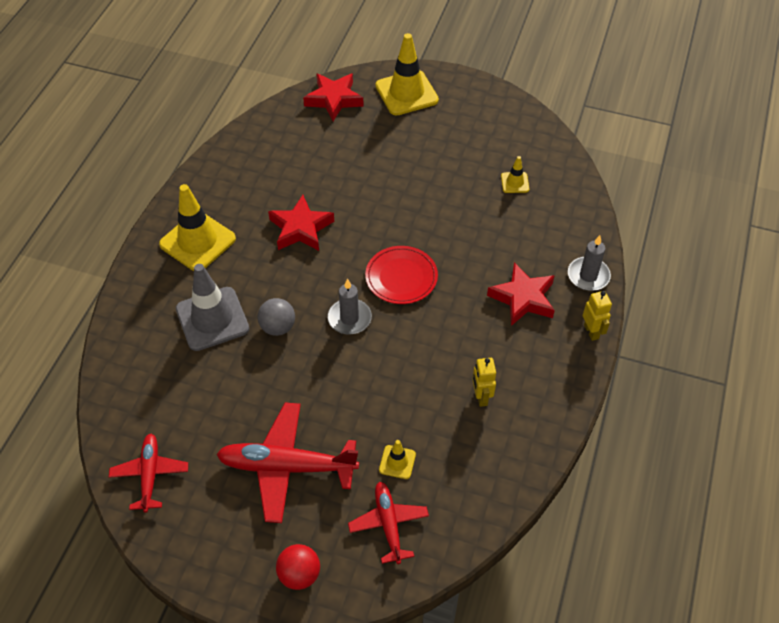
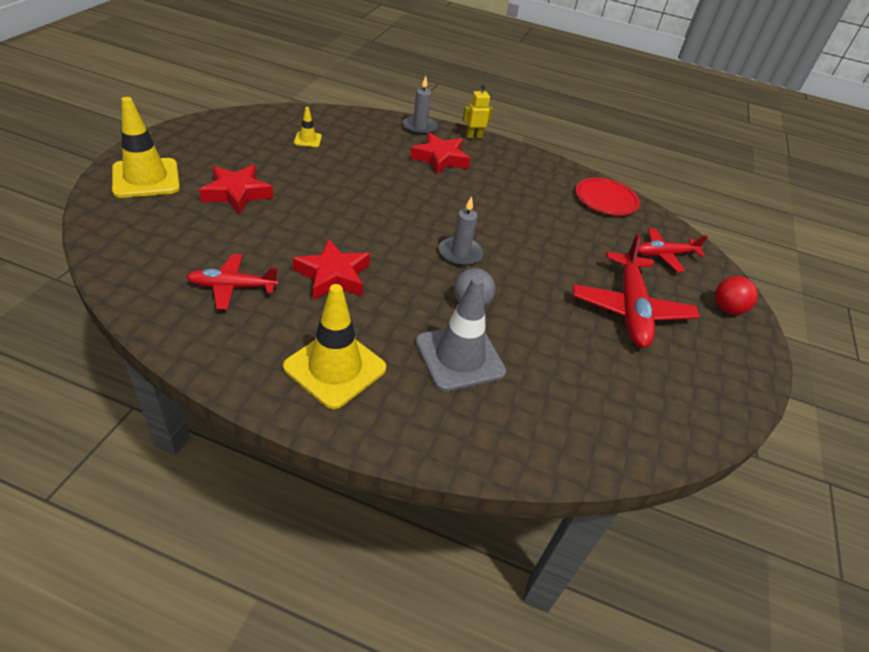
camera: 95 degrees left, 10 degrees down
red plane [109,434,188,513] -> red plane moved to [187,254,278,310]
red star [303,73,364,121] -> red star moved to [199,165,273,215]
red plate [365,246,438,304] -> red plate moved to [576,178,640,216]
yellow traffic cone [379,440,416,479] -> none
yellow robot [472,358,496,407] -> none

